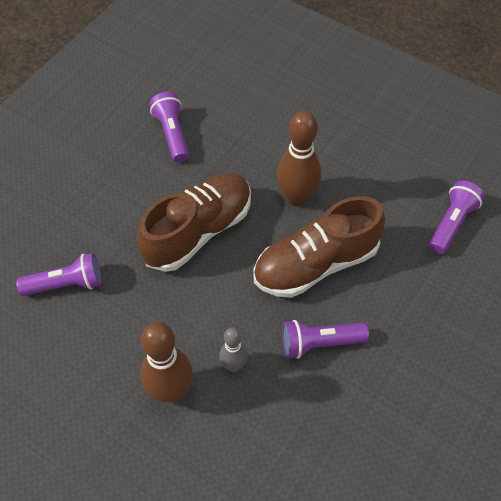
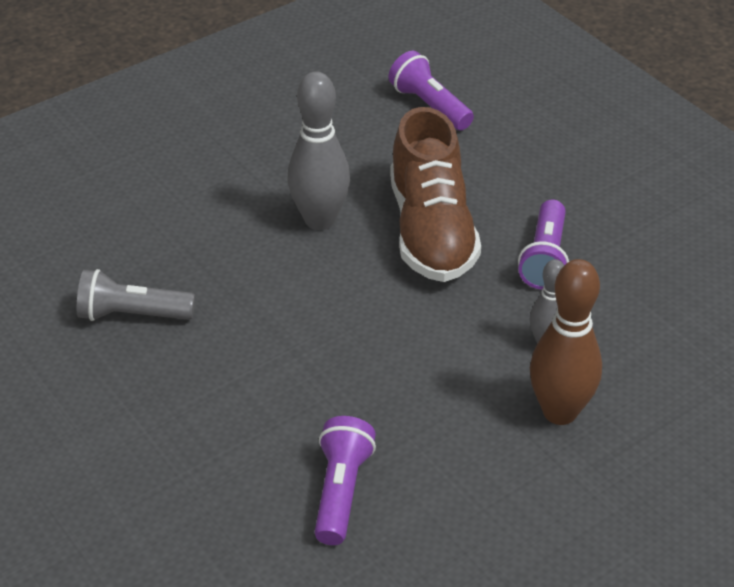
camera: 70 degrees left, 15 degrees down
brown shoe [137,173,251,272] -> none
purple flashlight [149,92,189,162] -> grey flashlight [77,269,195,321]
brown bowling pin [277,111,321,206] -> grey bowling pin [288,71,350,230]

